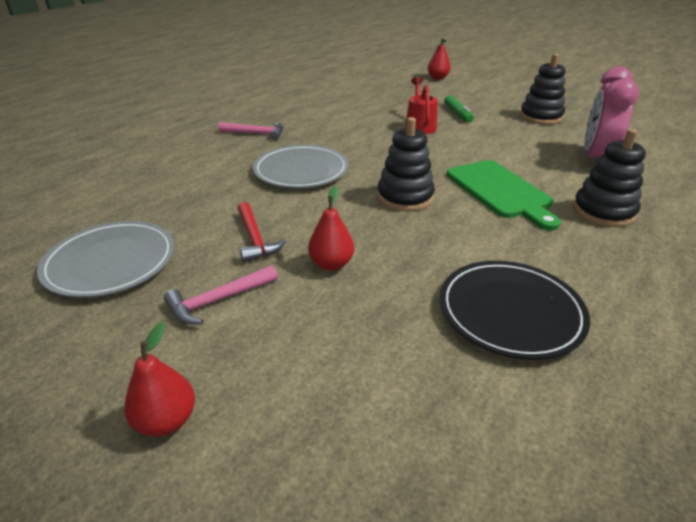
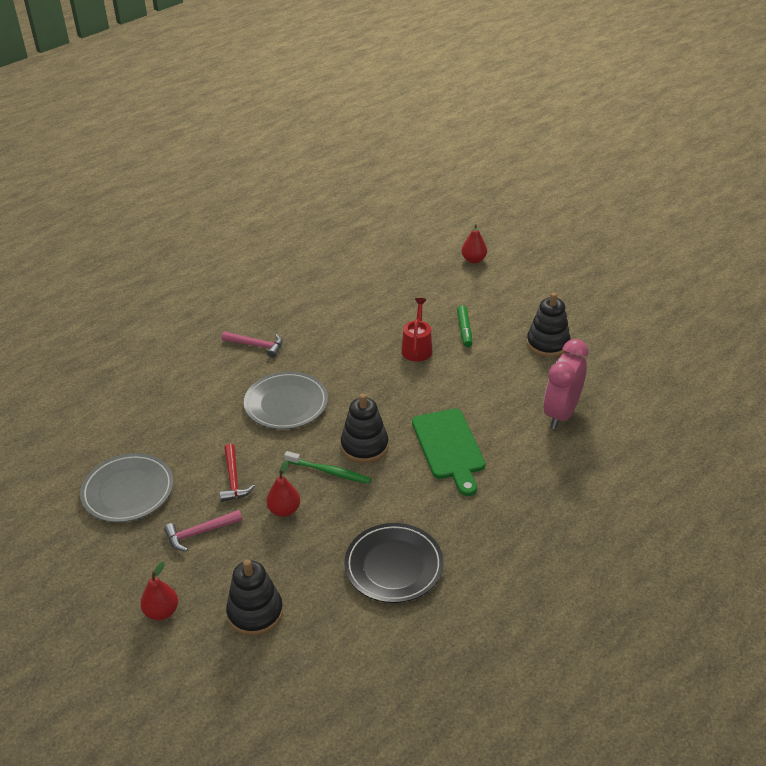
camera: 10 degrees right, 5 degrees up
black stacking toy [573,129,646,227] -> black stacking toy moved to [226,559,283,636]
none -> green toothbrush [284,451,371,484]

